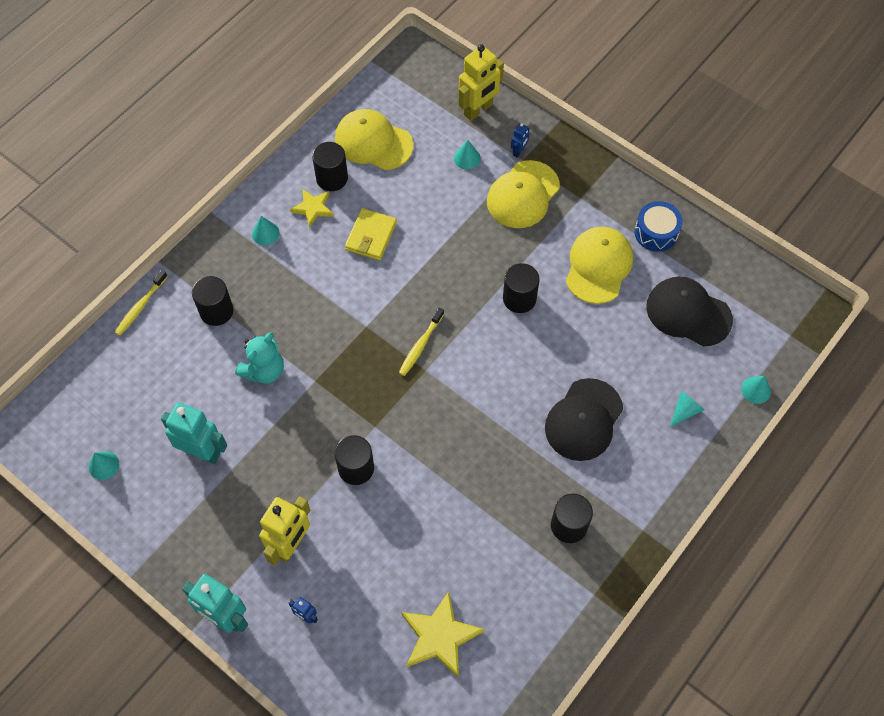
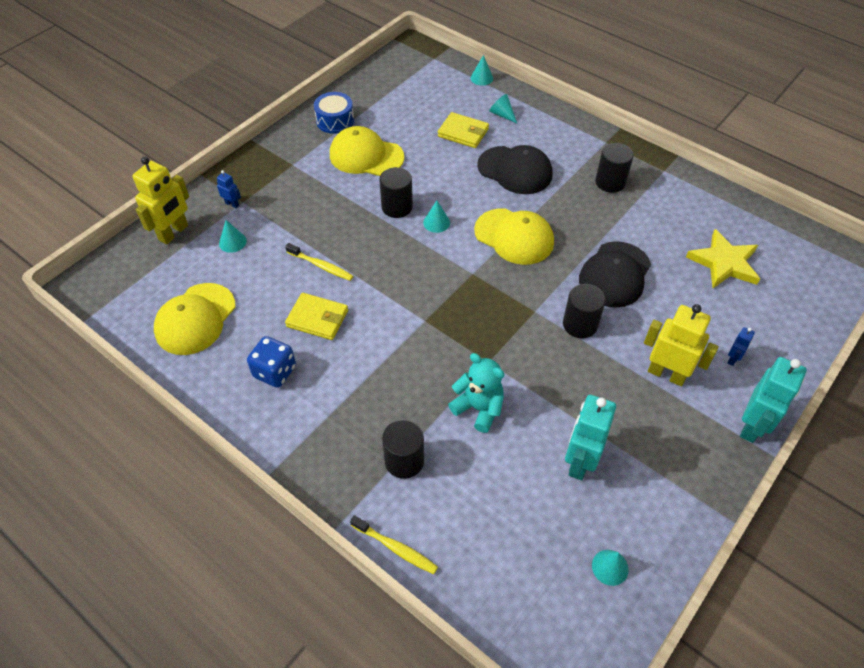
camera: 90 degrees left, 10 degrees down
turquoise cone [252,216,280,245] -> turquoise cone moved to [423,200,450,233]
yellow star [290,189,334,228] -> blue dice [247,336,296,388]
black cylinder [312,142,348,191] -> none
yellow toothbrush [399,308,444,376] -> yellow toothbrush moved to [285,243,353,281]
yellow robot [458,44,504,121] -> yellow robot turned 75 degrees clockwise [132,157,189,244]
yellow cap [487,160,560,228] -> yellow cap moved to [474,208,554,265]
black cap [646,277,733,346] -> black cap moved to [579,241,651,308]
none -> yellow wallet [438,112,489,148]

